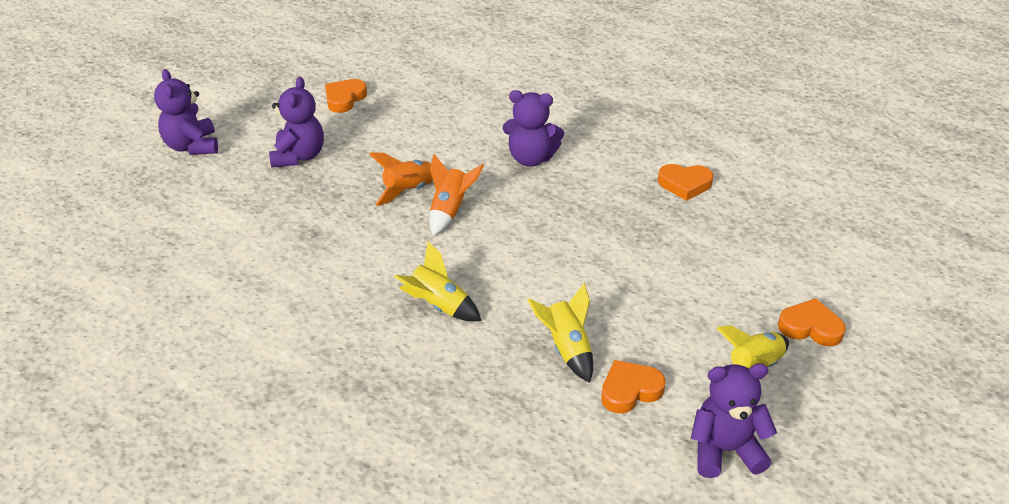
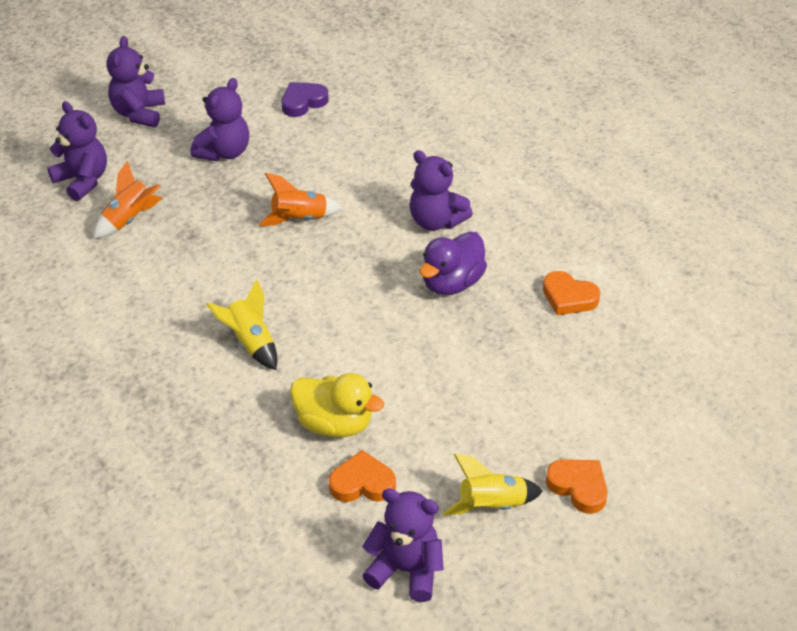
camera: 25 degrees right, 5 degrees up
orange heart [325,79,367,113] -> purple heart [282,82,329,117]
orange rocket [429,154,484,236] -> orange rocket moved to [93,161,162,239]
yellow rocket [528,283,593,383] -> yellow duck [290,373,384,438]
none -> purple teddy bear [48,101,107,201]
none -> purple duck [420,232,487,295]

